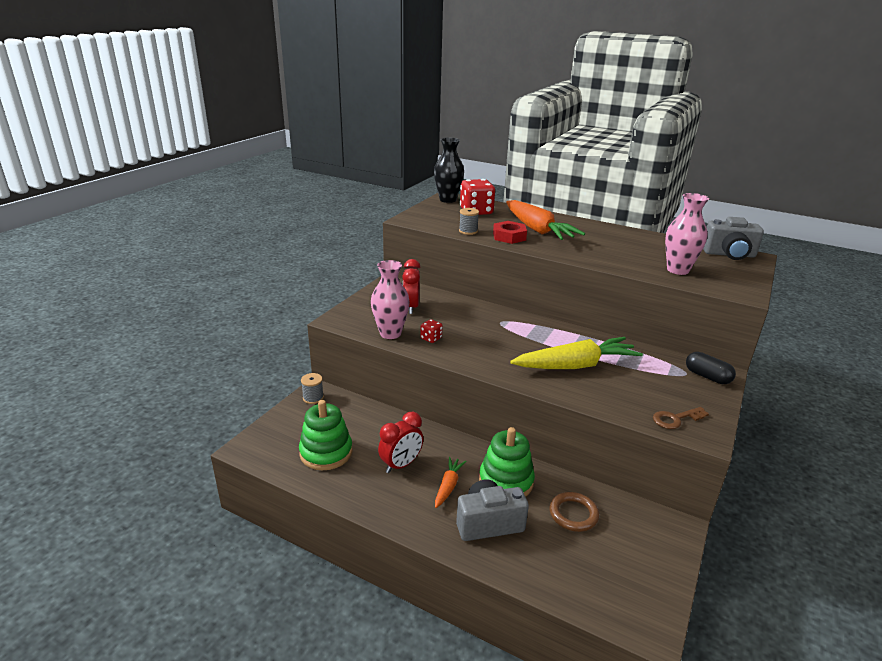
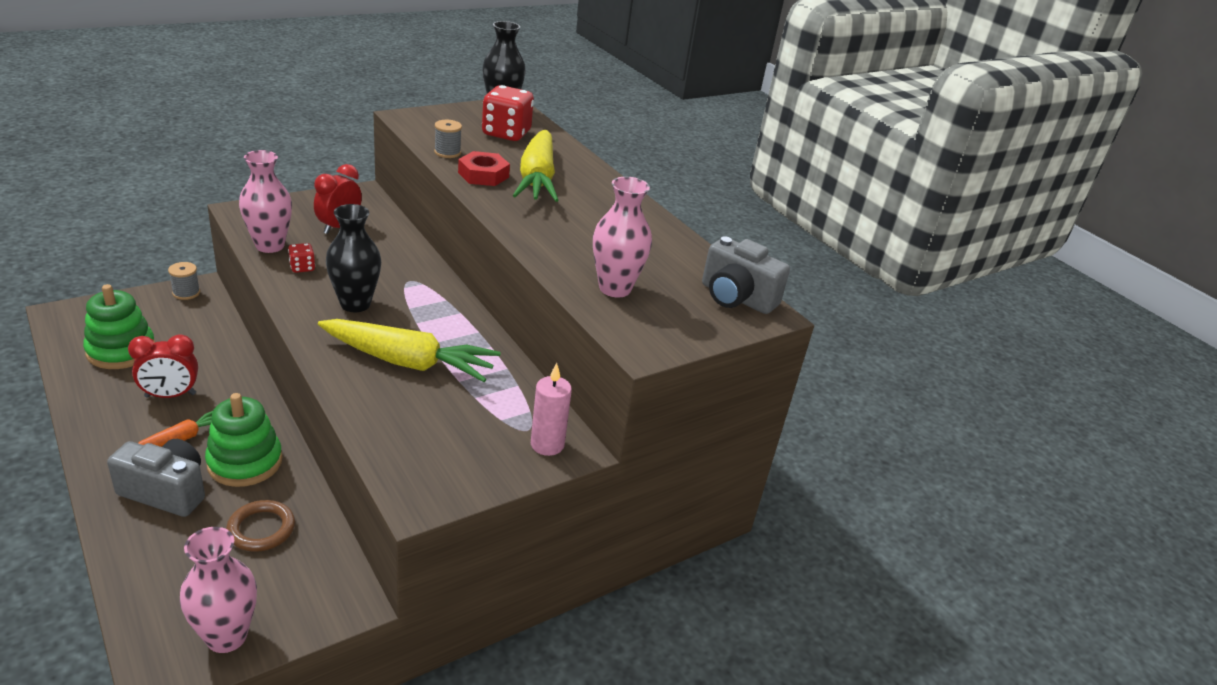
camera: 25 degrees right, 5 degrees up
orange carrot [506,200,585,240] -> yellow carrot [513,130,559,202]
brown key [653,407,709,429] -> none
black capsule [686,352,736,384] -> pink candle [531,363,572,456]
none -> pink vase [180,527,257,653]
none -> black vase [326,204,381,312]

